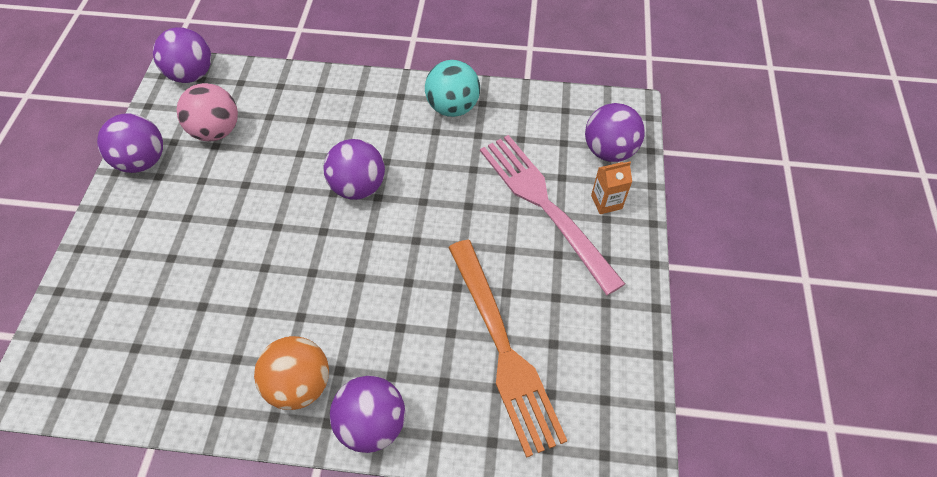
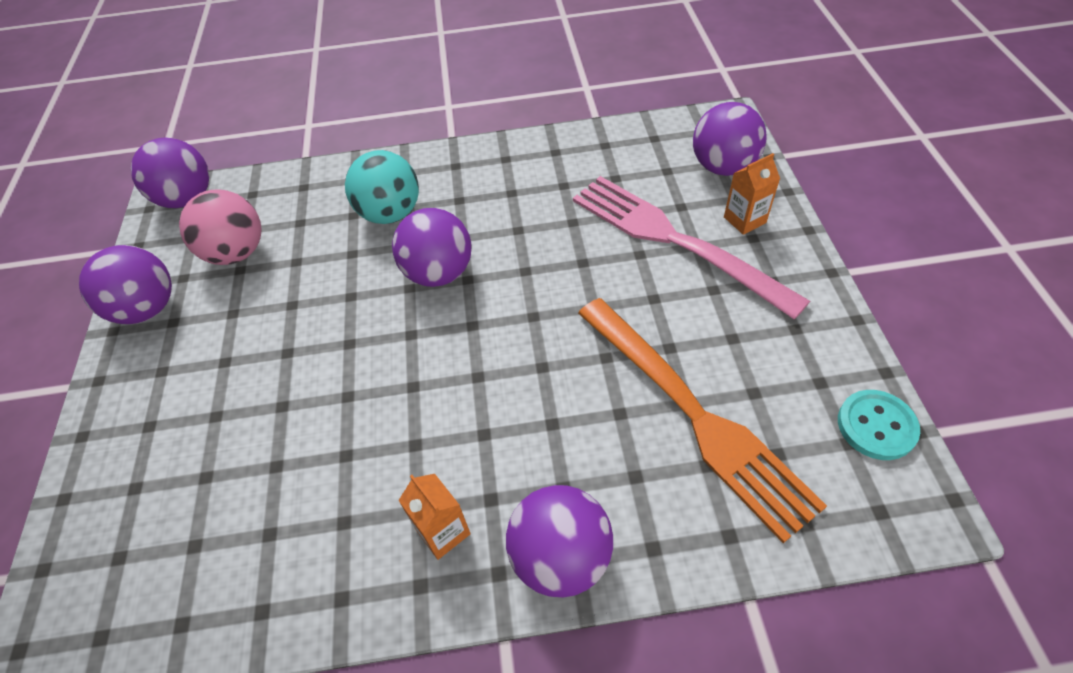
camera: 10 degrees left, 5 degrees down
orange ball [254,336,329,410] -> orange carton [398,474,471,560]
turquoise ball [425,60,480,117] -> turquoise ball moved to [345,150,419,224]
none -> turquoise button [838,390,920,460]

